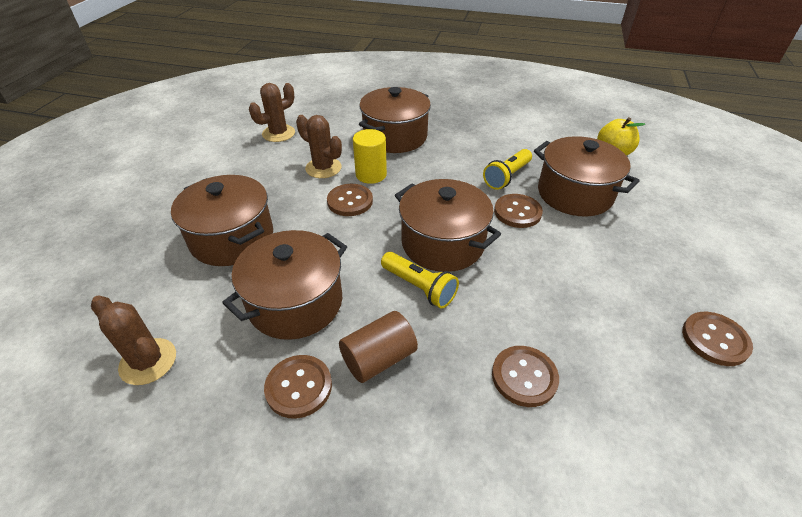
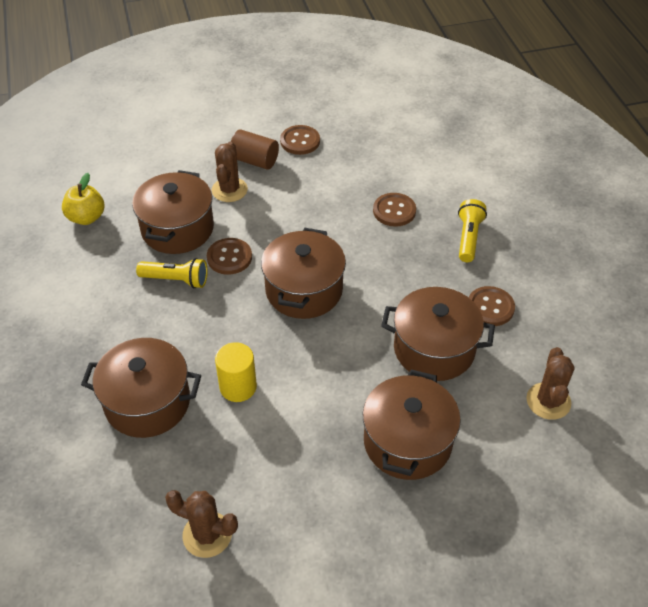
camera: 120 degrees left, 5 degrees up
brown cactus [296,115,342,178] -> brown cactus moved to [212,142,248,202]
brown button [327,184,373,216] -> none
brown cylinder [339,311,418,383] -> brown cylinder moved to [231,130,279,170]
yellow flashlight [381,252,459,308] -> yellow flashlight moved to [458,199,487,262]

